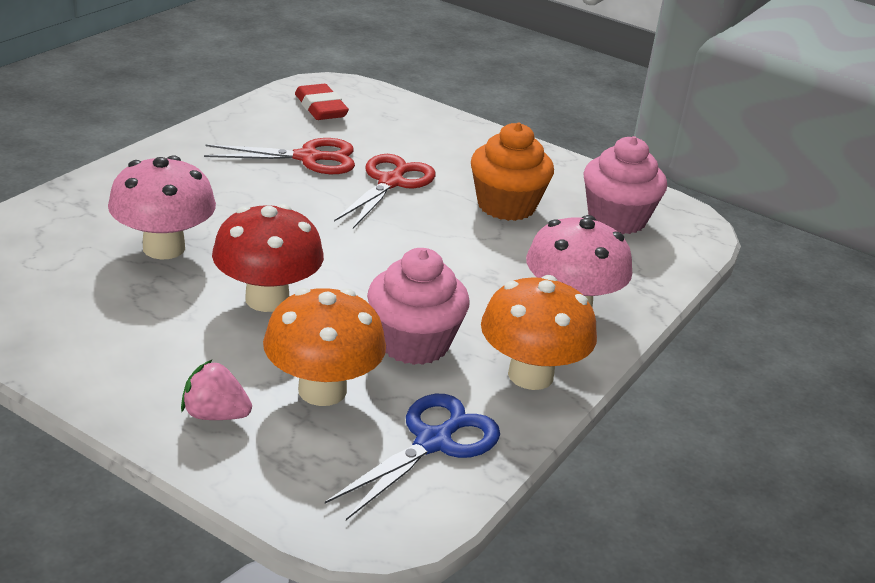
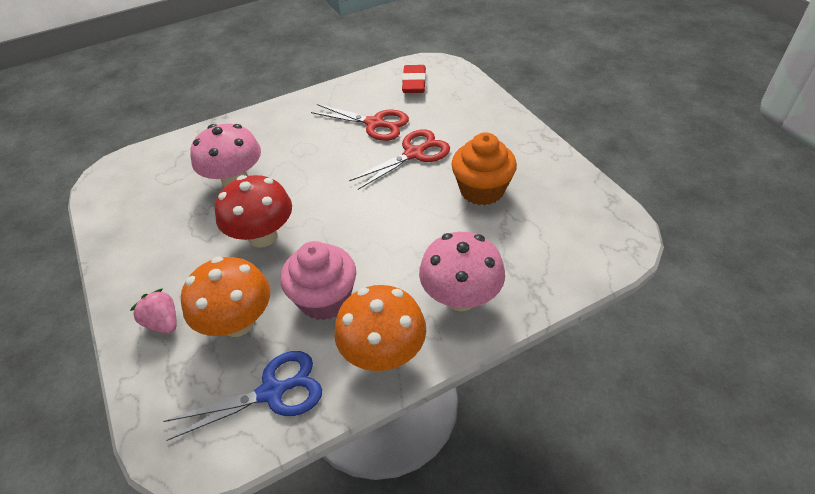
camera: 35 degrees right, 15 degrees up
pink cupcake [583,136,667,234] -> none

